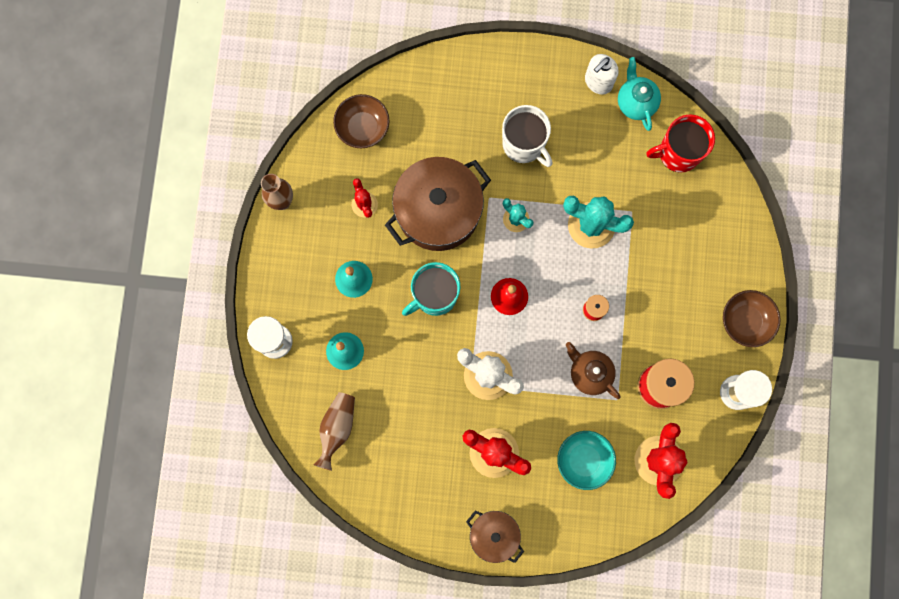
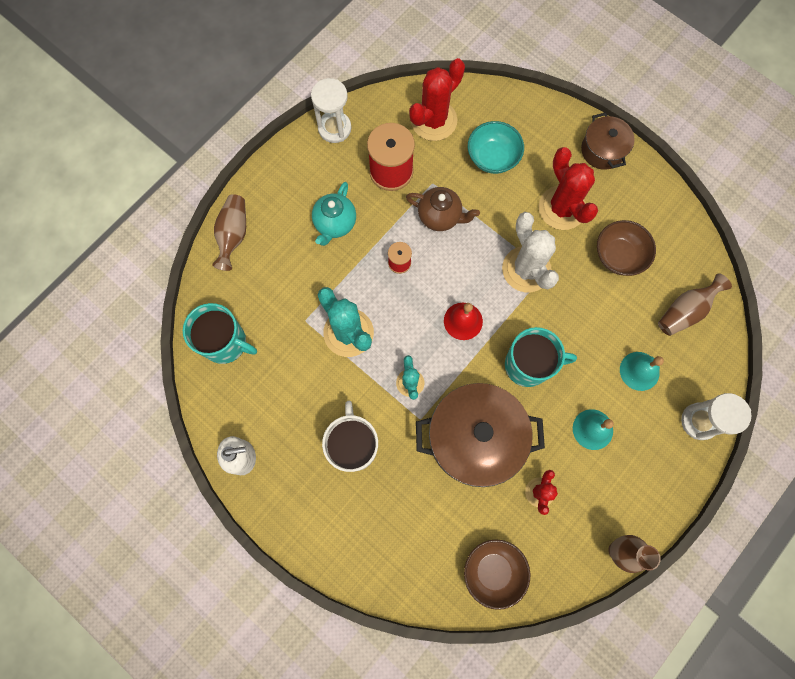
camera: 145 degrees left, 5 degrees down
brown teapot [566,342,621,399] -> brown teapot turned 60 degrees counterclockwise [406,187,480,231]
turquoise teapot [618,57,661,131] -> turquoise teapot moved to [312,182,356,246]
red mug [646,115,715,173] -> turquoise mug [183,303,257,364]
brown bowl [723,290,781,347] -> brown bowl moved to [597,220,656,276]
none -> brown vase [212,194,246,271]

